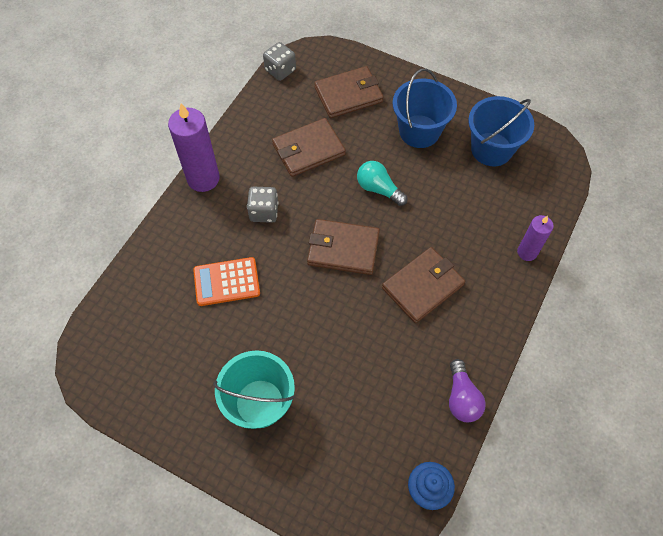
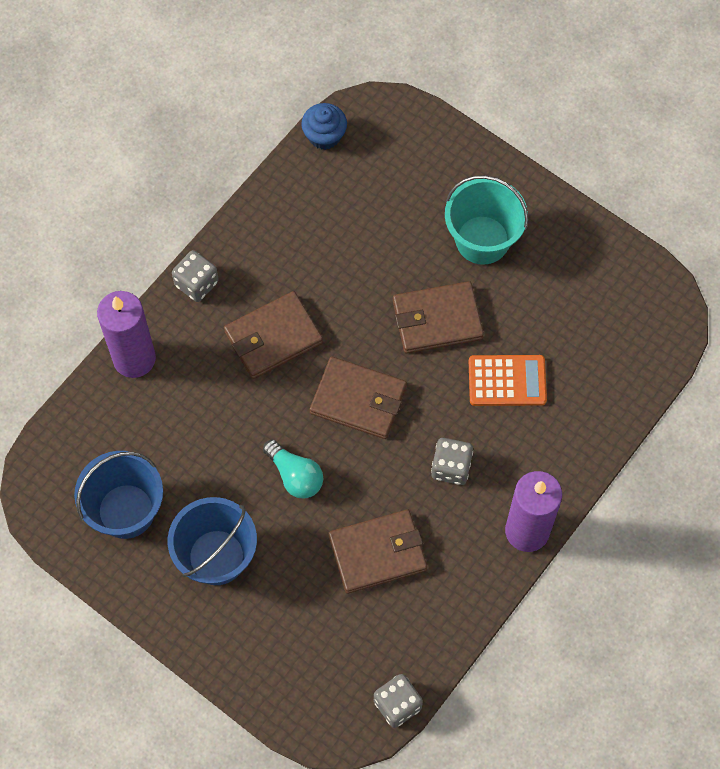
camera: 170 degrees left, 5 degrees up
brown wallet [314,66,384,118] -> brown wallet moved to [393,281,484,353]
purple light bulb [449,359,486,422] -> none
purple candle [517,215,554,261] -> purple candle [97,291,156,378], size x1.70
none -> grey dice [172,250,219,302]

